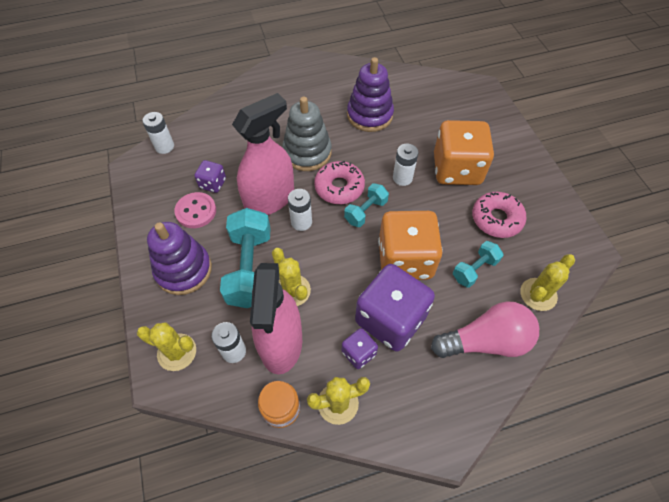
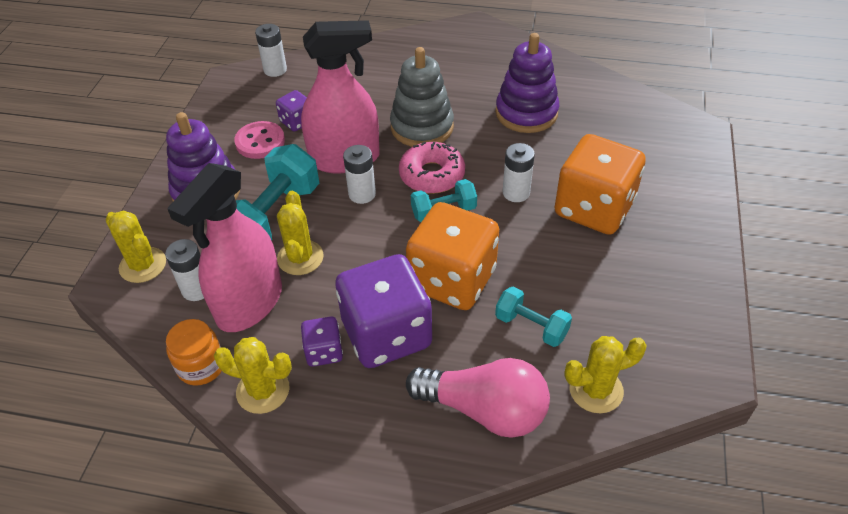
camera: 30 degrees right, 10 degrees down
turquoise dumbbell [453,241,504,288] -> turquoise dumbbell turned 45 degrees clockwise [495,286,572,347]
pink donut [472,192,527,238] -> none

